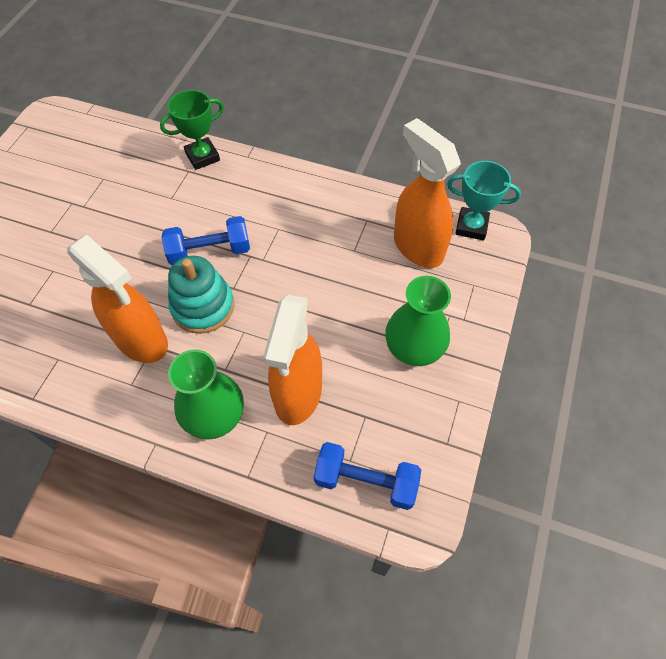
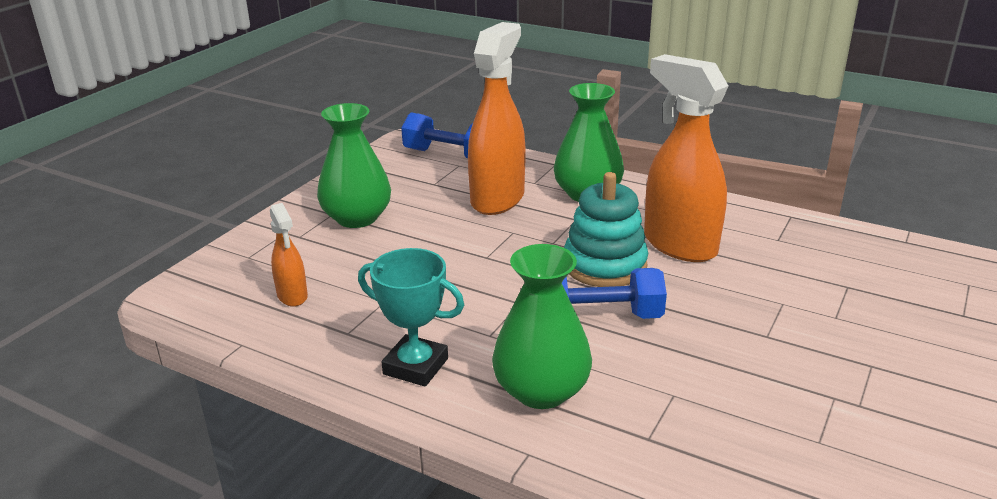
camera: 170 degrees left, 30 degrees down
green trophy [160,90,224,170] -> none
orange spray bottle [394,118,461,268] -> orange spray bottle [270,203,308,307], size x0.49
turquoise trophy [447,161,521,241] -> turquoise trophy moved to [358,248,464,387]
none -> green vase [492,244,592,409]

